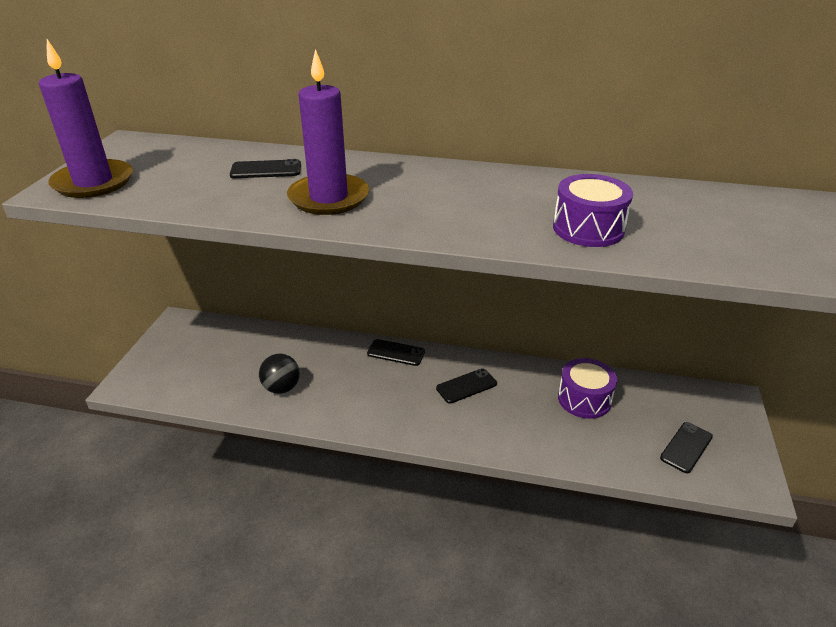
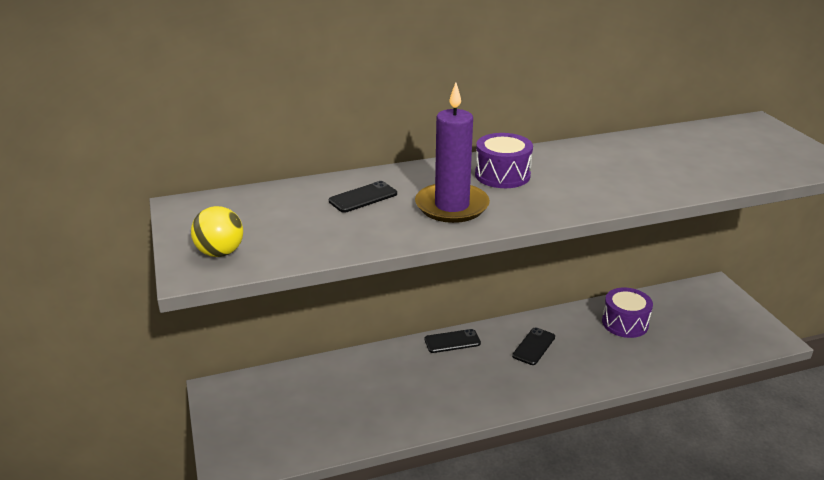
camera: 30 degrees left, 5 degrees down
purple candle [39,39,133,198] -> yellow ball [191,206,243,257]
black ball [259,354,300,394] -> none
purple drum [553,174,633,247] -> purple drum moved to [475,133,533,188]
black phone [660,422,713,473] -> none

